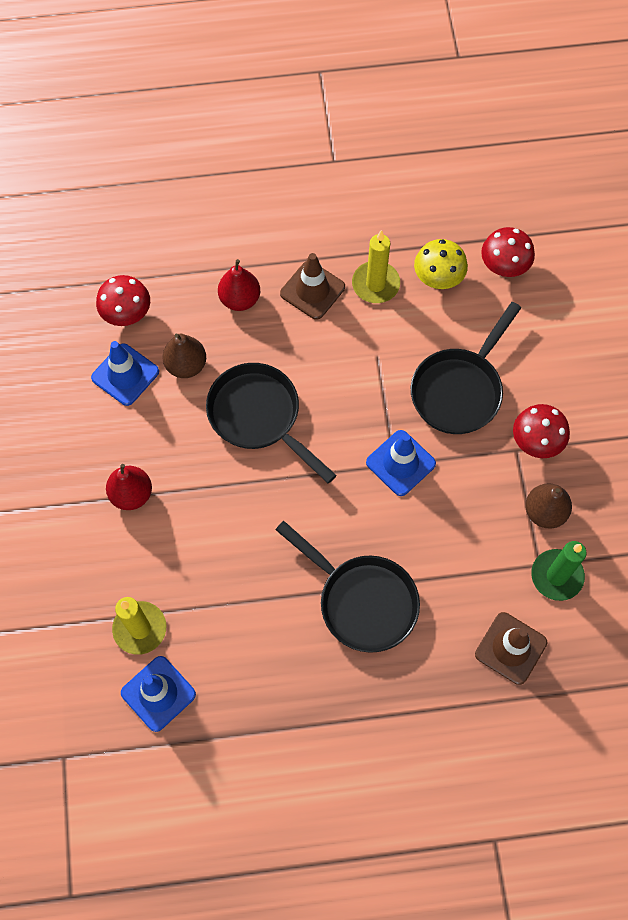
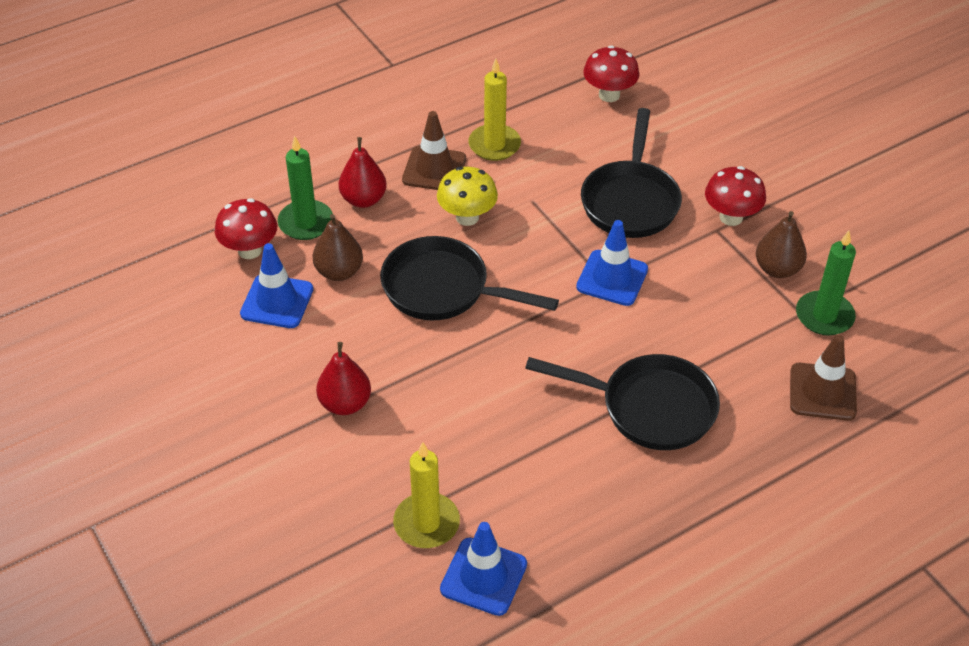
camera: 25 degrees left, 20 degrees down
yellow mushroom [414,239,468,289] -> yellow mushroom moved to [437,167,498,226]
none -> green candle [277,136,333,240]

